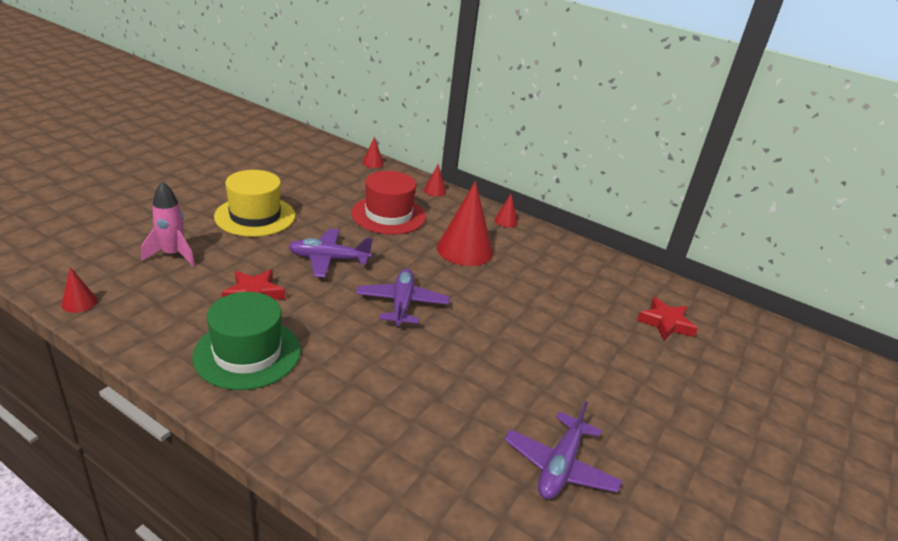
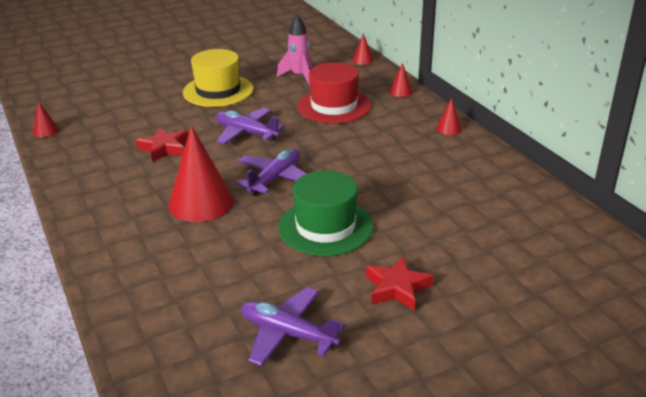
camera: 35 degrees right, 0 degrees up
pink rocket [141,181,195,266] -> pink rocket moved to [277,15,312,85]
green hat [192,292,301,390] -> green hat moved to [278,171,373,256]
red cone [437,181,493,266] -> red cone moved to [169,126,234,222]
purple plane [504,401,622,499] -> purple plane turned 60 degrees clockwise [241,287,345,366]
red star [637,297,698,340] -> red star moved to [366,256,434,311]

